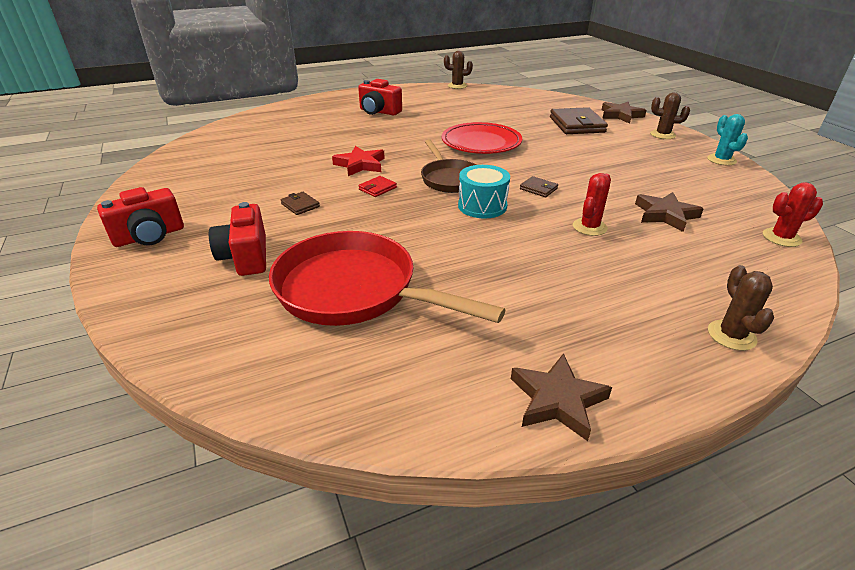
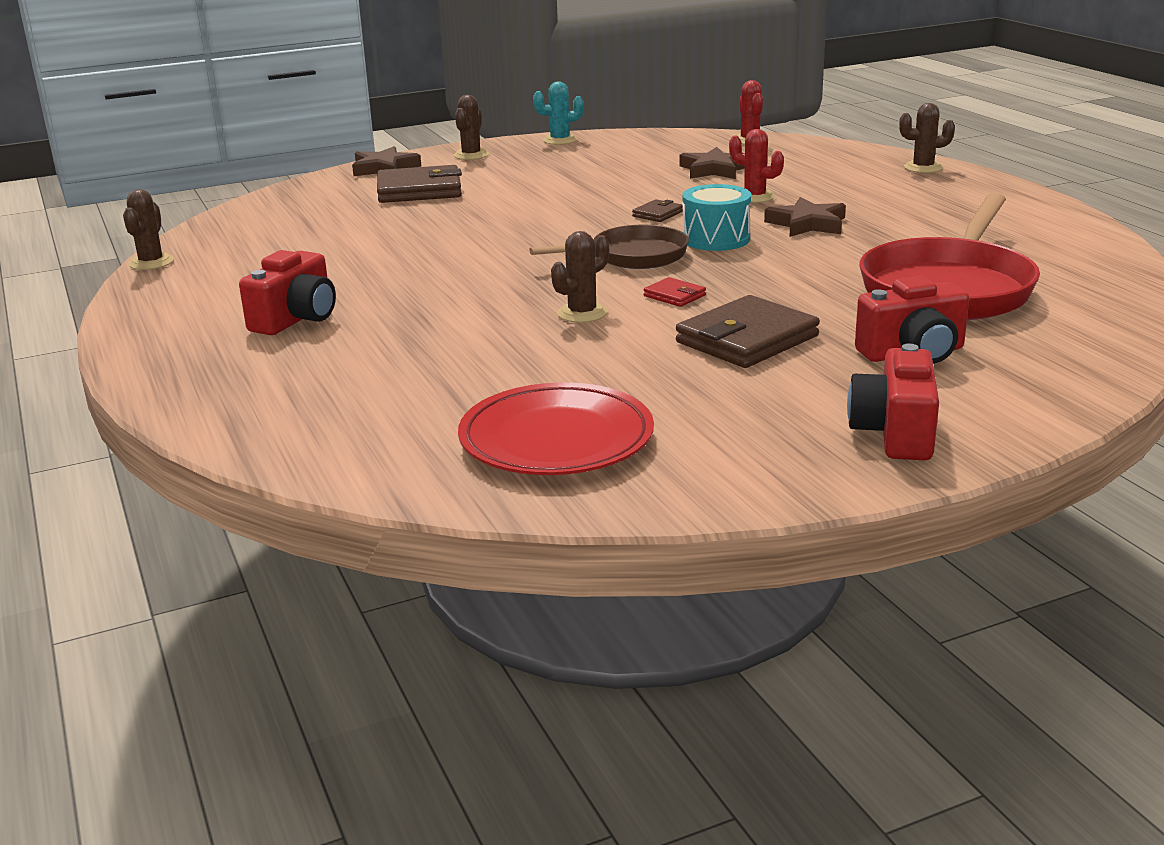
camera: 90 degrees left, 10 degrees down
red camera [97,187,184,247] -> red camera turned 135 degrees counterclockwise [847,344,939,460]
brown wallet [281,192,320,215] -> brown wallet [676,295,820,368], size x2.12
red star [332,146,385,176] -> brown cactus [551,231,609,323]
red plate [441,122,522,154] -> red plate moved to [458,382,654,475]
brown star [511,353,612,441] -> brown star moved to [764,197,846,237]

